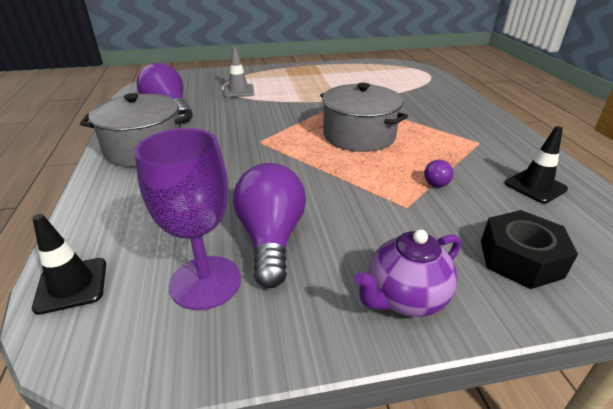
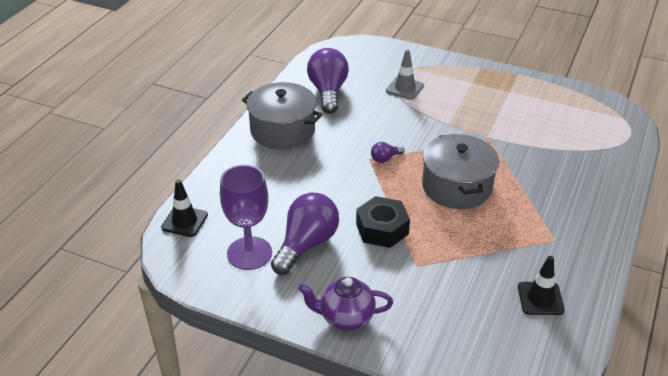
camera: 35 degrees right, 5 degrees up
purple light bulb [424,160,453,187] -> purple light bulb moved to [371,142,405,163]
black nut [481,210,578,289] -> black nut moved to [356,196,410,248]

